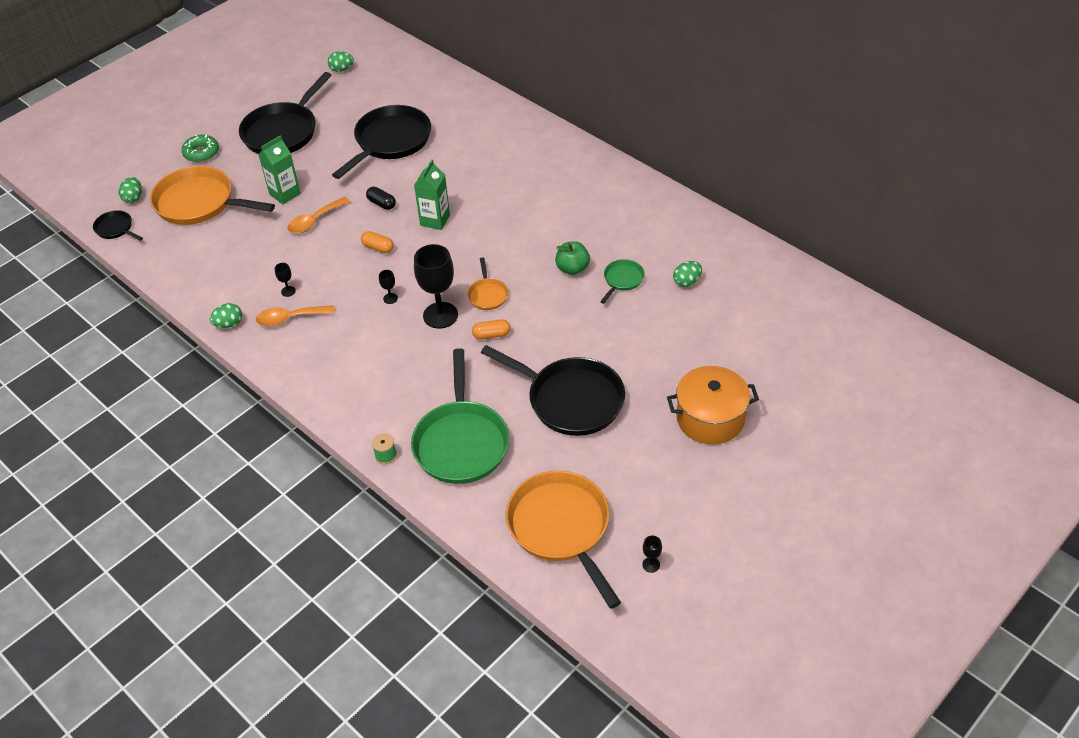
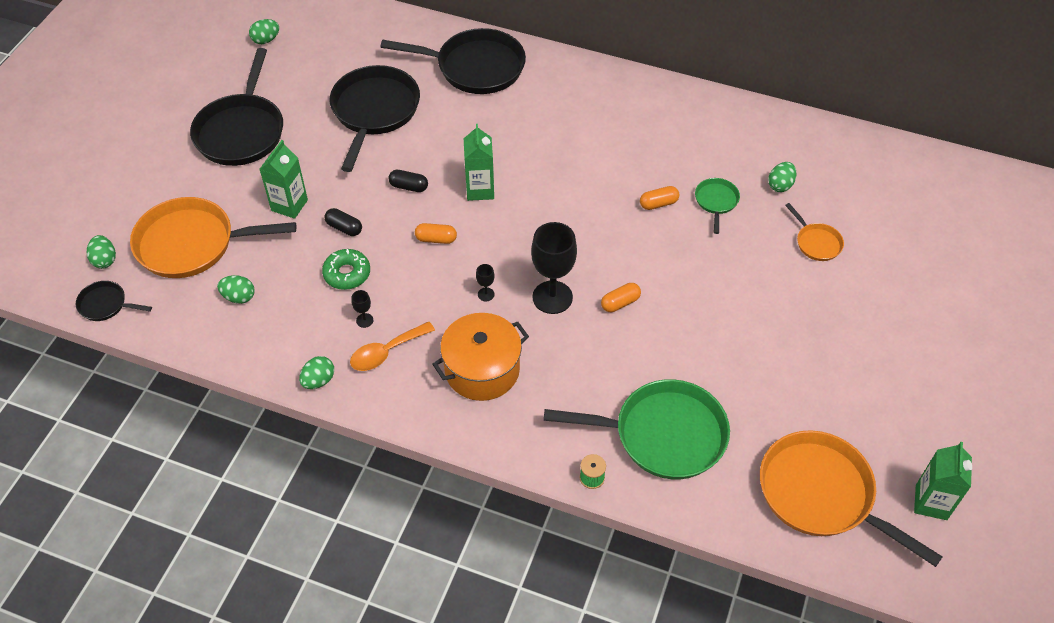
camera: 25 degrees left, 5 degrees up
green donut [182,134,219,162] -> green donut moved to [322,249,370,290]
orange spoon [288,197,350,234] -> black capsule [325,208,362,236]
green pan [411,348,509,484] -> green pan turned 60 degrees counterclockwise [544,379,730,479]
orange pan [467,257,508,310] -> orange pan moved to [785,203,844,261]
black pan [481,345,625,436] -> black pan moved to [380,28,526,94]
green apple [555,241,590,275] -> orange capsule [640,186,679,210]
black goblet [642,536,662,573] -> green carton [914,442,972,520]
orange pot [667,366,759,445] -> orange pot moved to [432,313,529,401]
none -> green egg [217,275,255,304]

